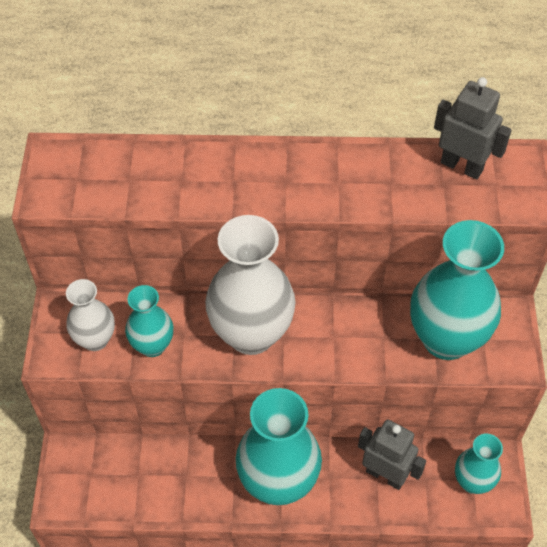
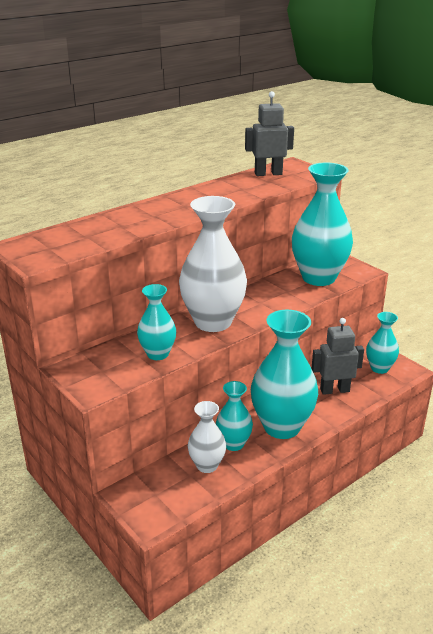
camera: 40 degrees left, 25 degrees down
white vase [66,279,115,351] -> white vase moved to [188,401,226,473]
none -> turquoise vase [216,381,253,451]

